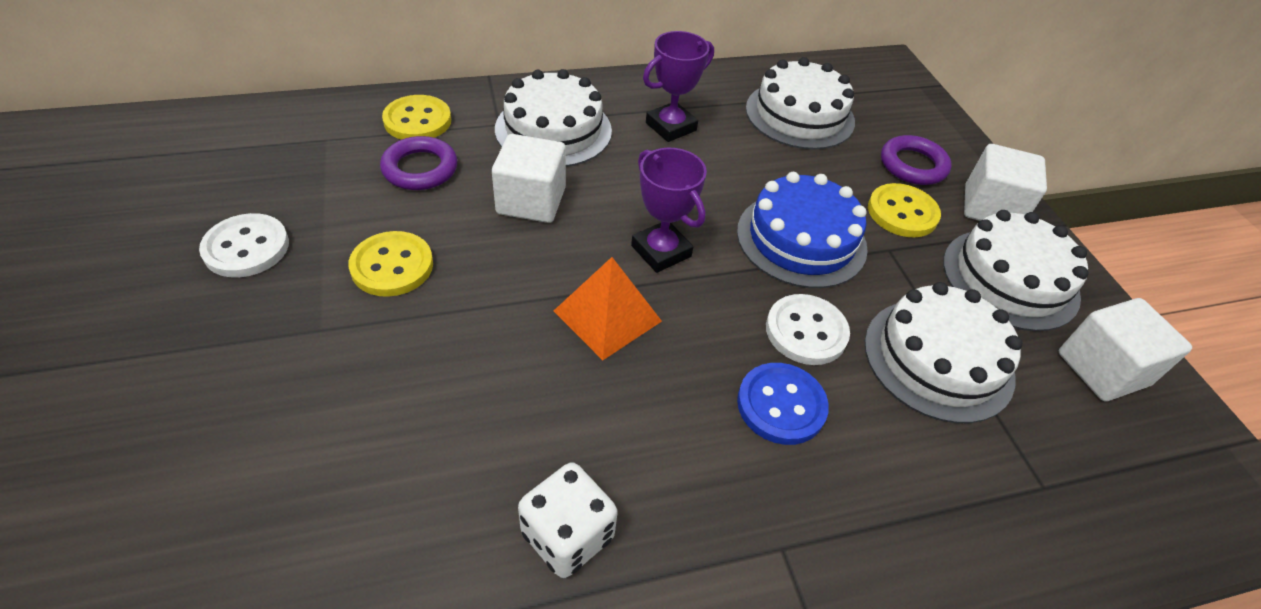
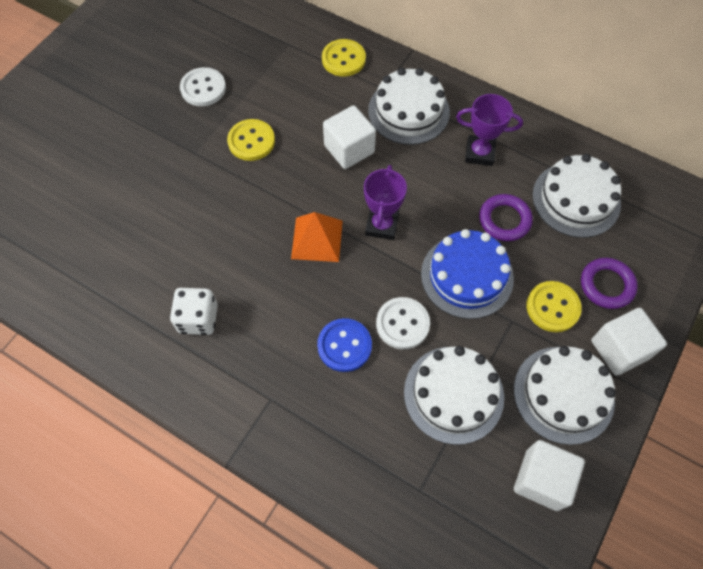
camera: 50 degrees right, 15 degrees up
purple ring [380,136,458,190] -> purple ring moved to [479,194,533,241]

